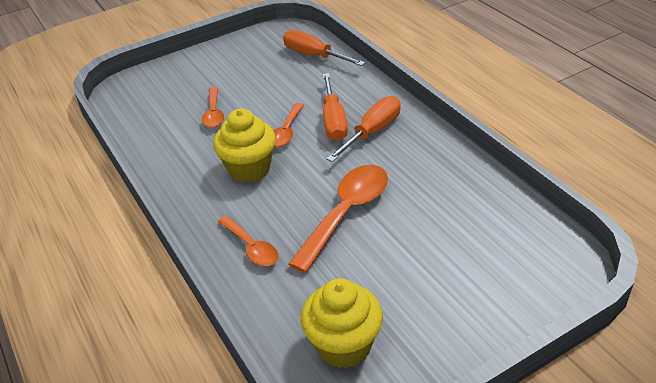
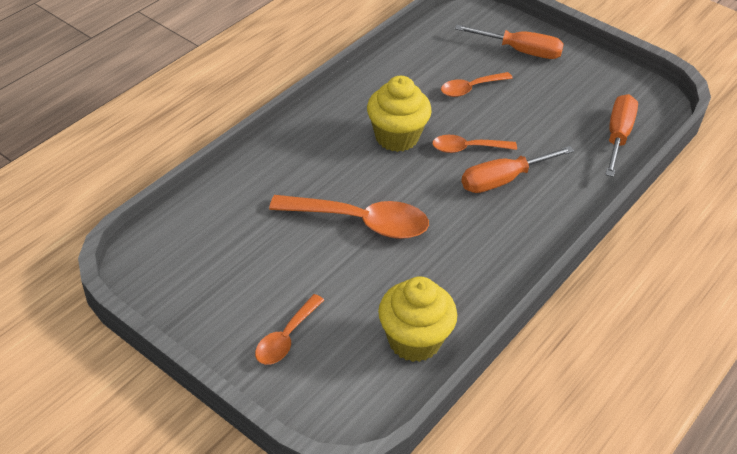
camera: 65 degrees right, 5 degrees up
orange spoon [218,216,278,266] -> orange spoon moved to [255,294,324,365]
yellow cupcake [301,278,383,368] -> yellow cupcake moved to [378,276,457,362]
orange screwdriver [326,96,401,162] -> orange screwdriver moved to [455,25,564,59]

